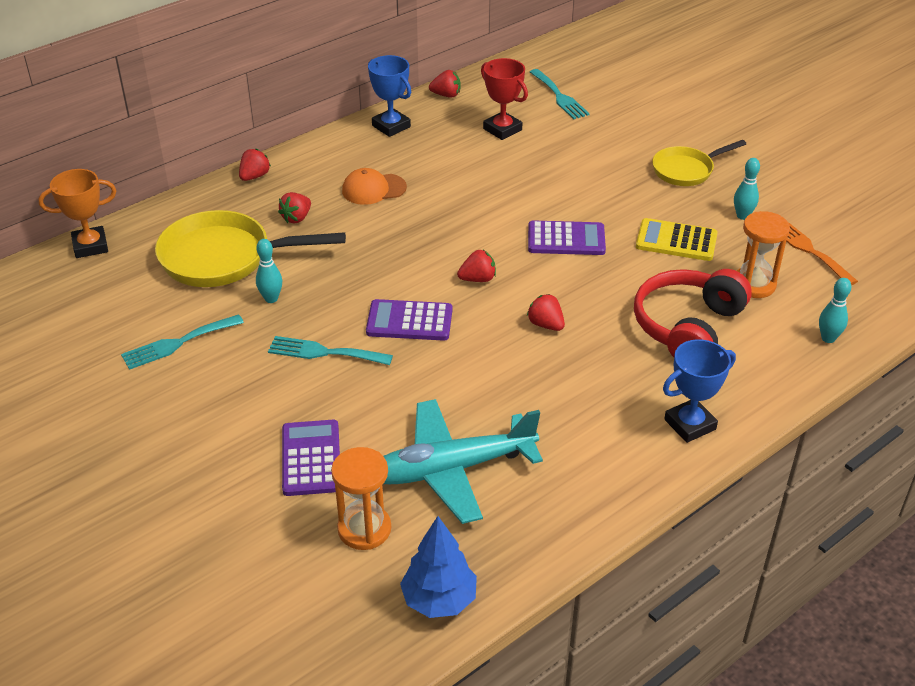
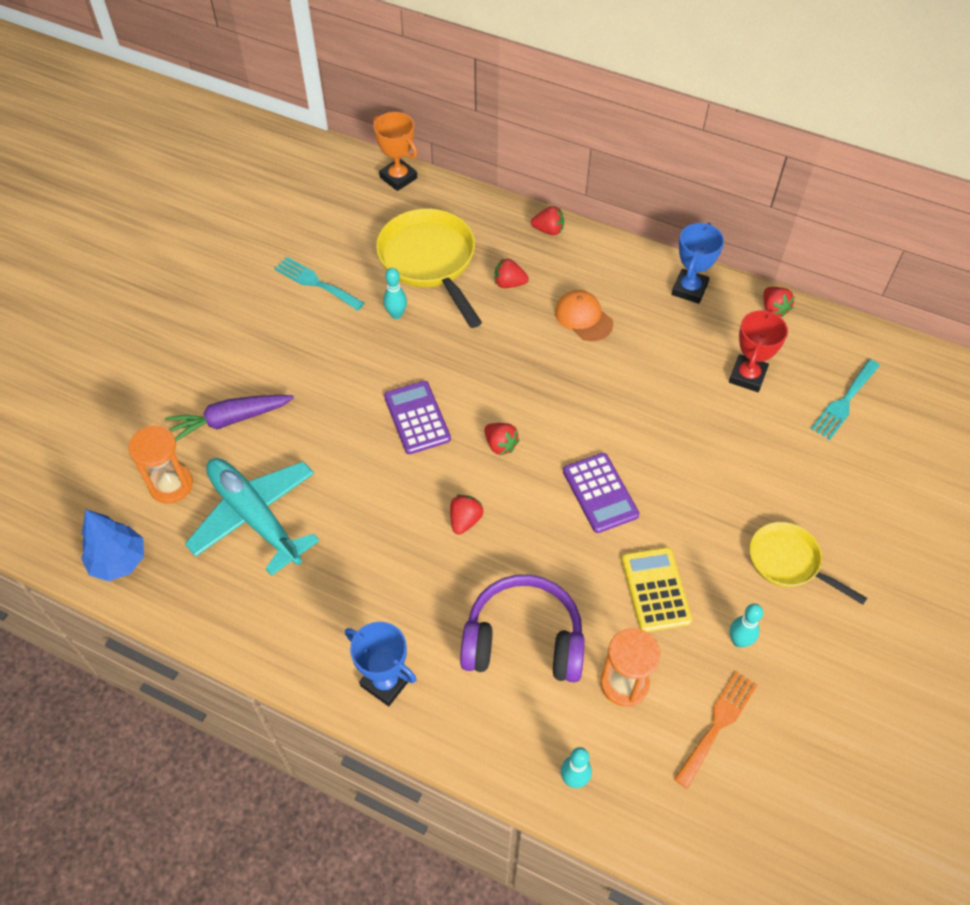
camera: 65 degrees right, 15 degrees up
turquoise fork [268,336,393,365] -> none
purple calculator [282,420,340,496] -> purple carrot [165,395,294,441]
red headphones [634,269,752,357] -> purple headphones [460,575,585,683]

